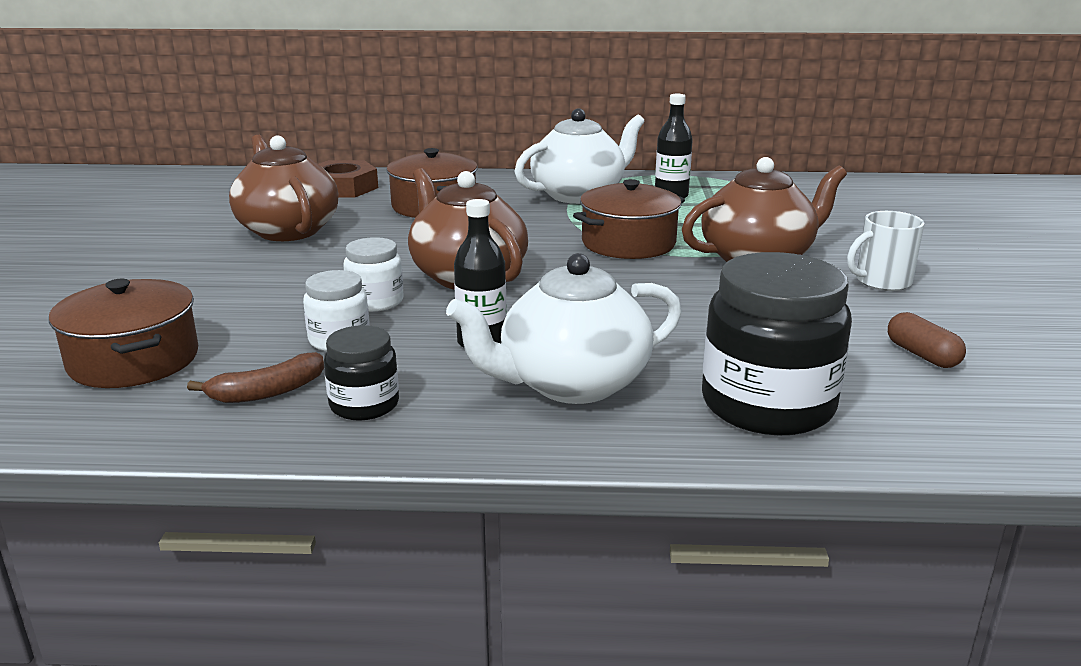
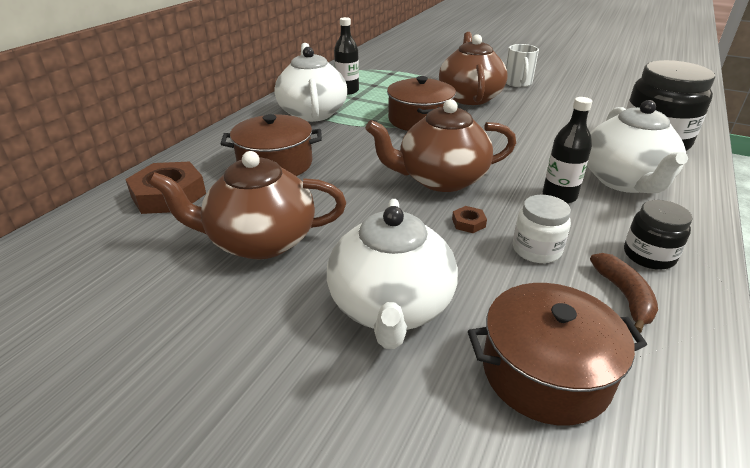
camera: 65 degrees left, 10 degrees up
white jar [343,237,403,312] -> brown nut [452,206,487,233]
brown capsule [888,312,966,368] -> none
none -> white teapot [327,199,458,349]

